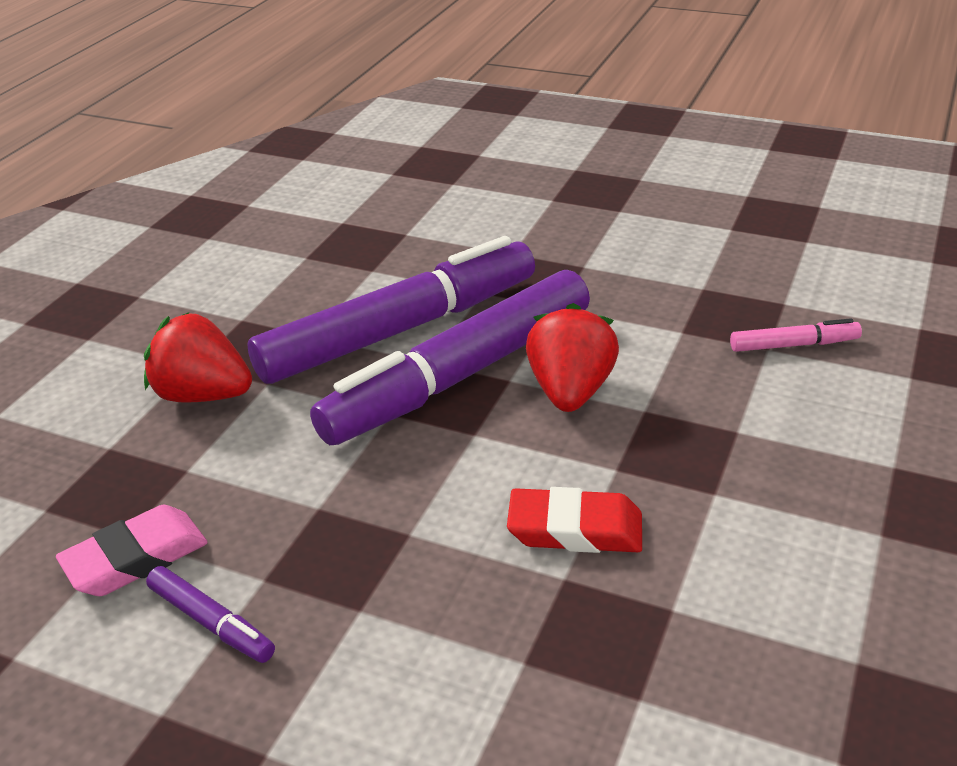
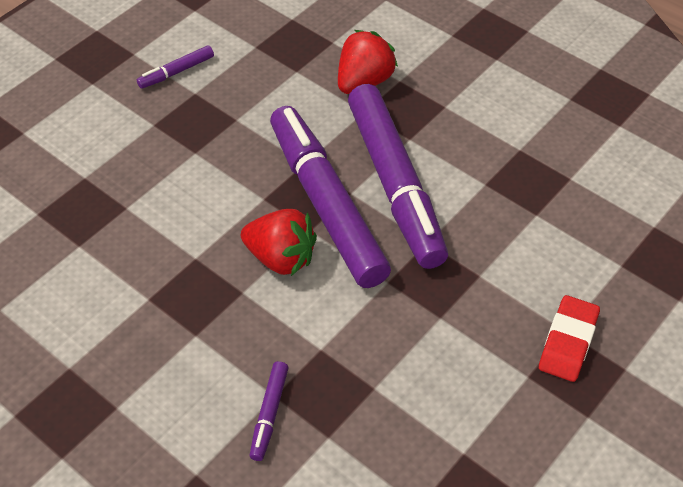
camera: 105 degrees right, 15 degrees up
pink eraser [56,505,208,596] -> none
red eraser [507,487,642,553] -> red eraser moved to [539,295,600,382]
pink marker [730,318,862,352] -> purple marker [249,361,288,461]

